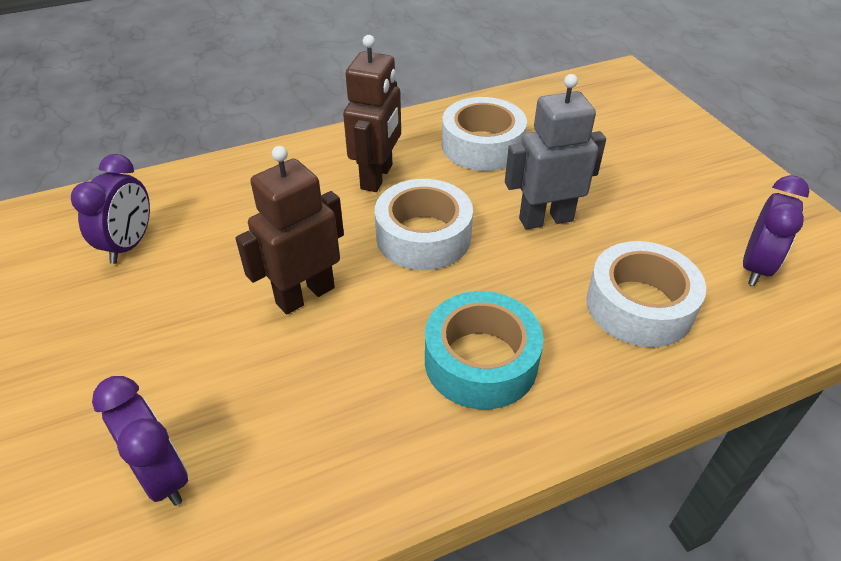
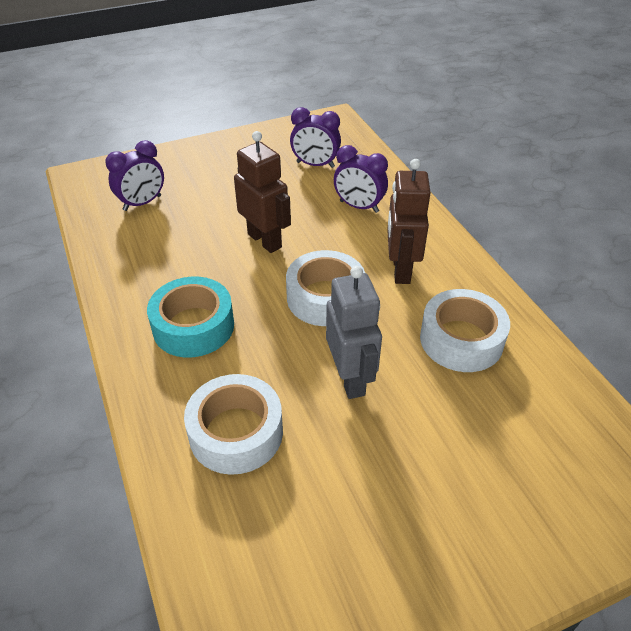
camera: 90 degrees right, 0 degrees up
brown robot [343,35,401,192] -> brown robot turned 75 degrees clockwise [387,159,431,284]
purple clock [743,175,809,286] -> purple clock moved to [334,145,388,213]

